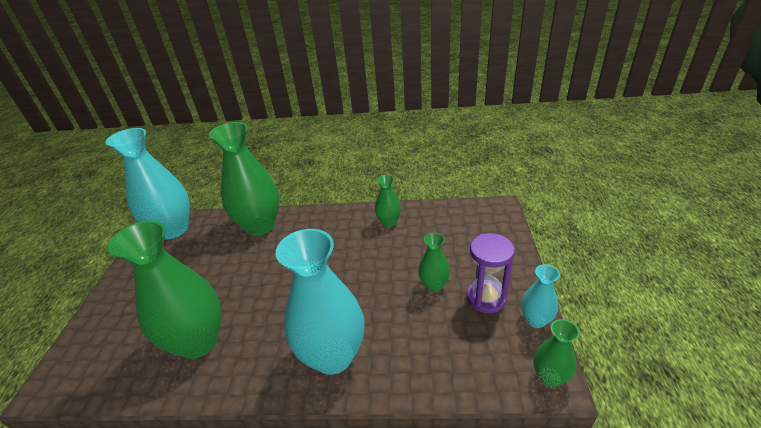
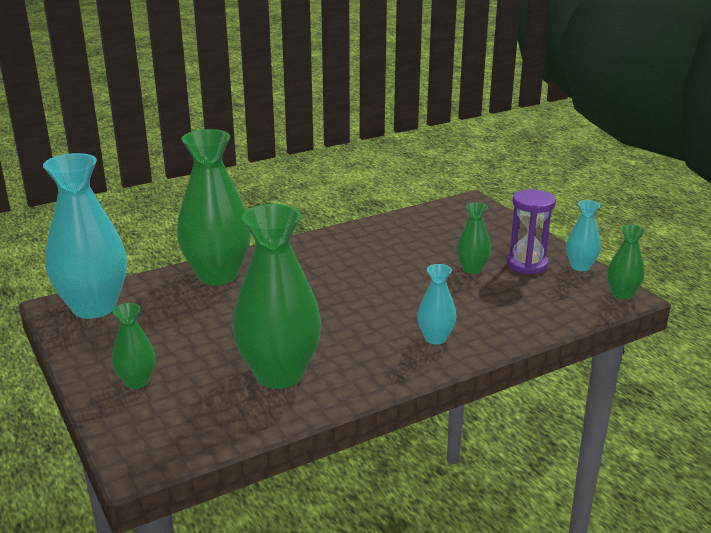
camera: 35 degrees left, 10 degrees down
turquoise vase [276,229,365,375] -> turquoise vase [417,264,457,344], size x0.48
green vase [375,175,401,227] -> green vase moved to [112,303,155,389]

